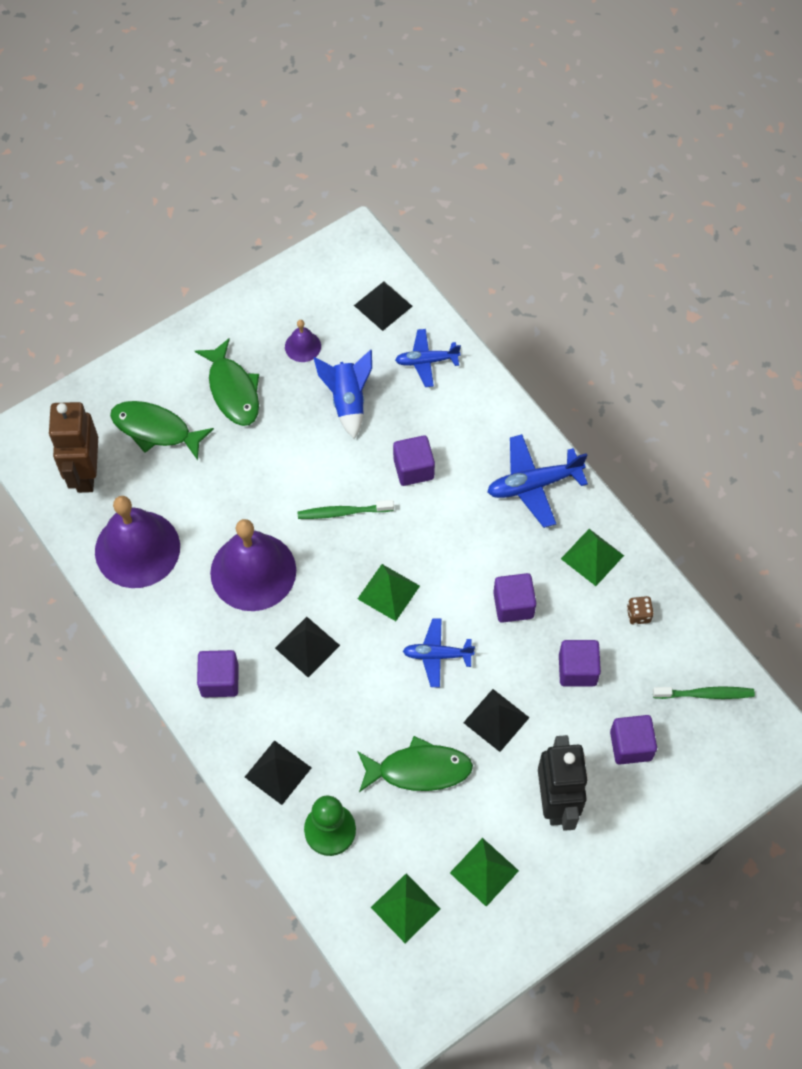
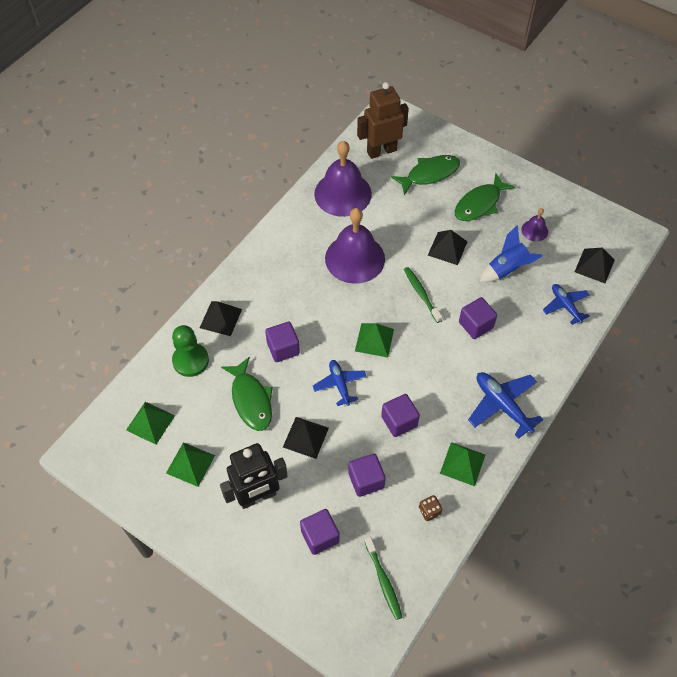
camera: 70 degrees right, 5 degrees down
green fish [110,401,214,460] -> green fish turned 60 degrees clockwise [391,155,460,195]
purple cube [197,650,239,697] -> purple cube moved to [265,322,300,362]
black pyramid [275,617,340,677] -> black pyramid moved to [428,230,467,265]

